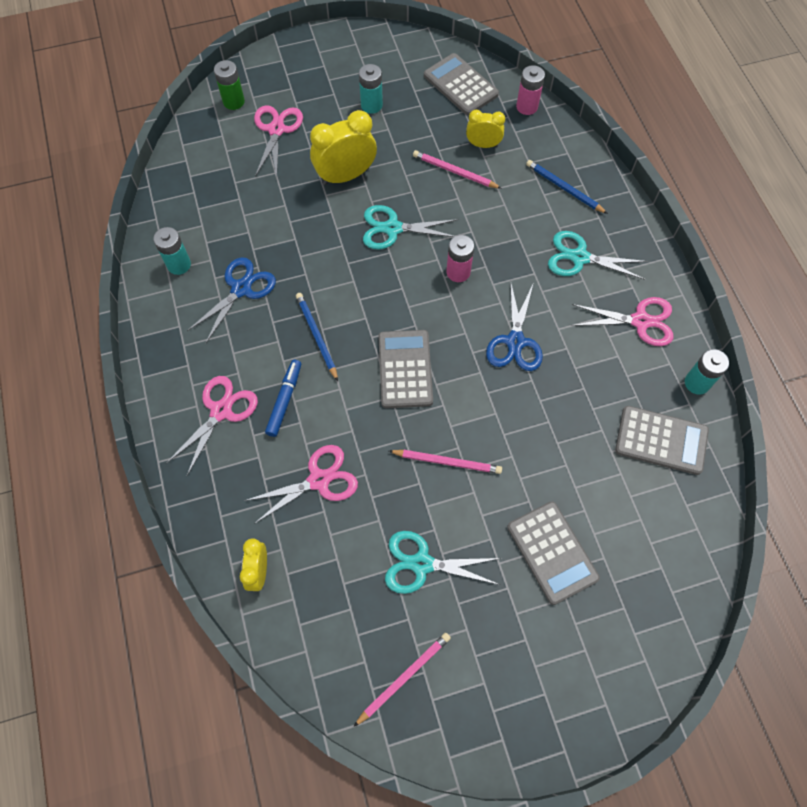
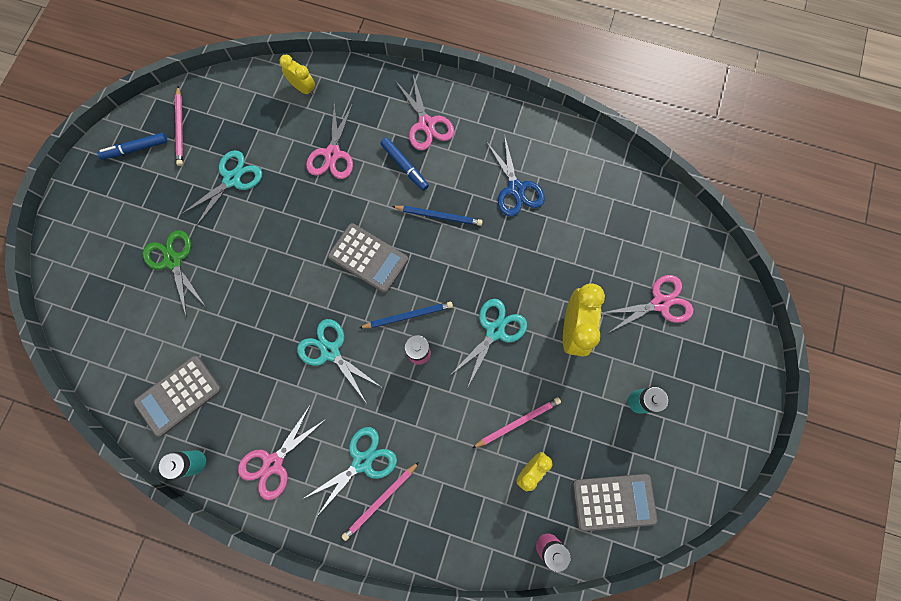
camera: 125 degrees right, 10 degrees up
turquoise battery [153,227,191,275] -> none
green battery [214,60,245,110] -> none
pink scissors [254,105,303,179] -> pink scissors turned 60 degrees counterclockwise [602,275,693,333]
pink pencil [389,450,502,474] -> pink pencil moved to [342,462,419,541]
blue scissors [486,280,543,371] -> turquoise scissors [297,319,381,402]
grey calculator [507,501,600,605] -> green scissors [143,230,207,318]
blue pencil [526,160,608,214] -> blue pencil moved to [359,302,453,328]
none -> blue marker [97,133,168,160]

